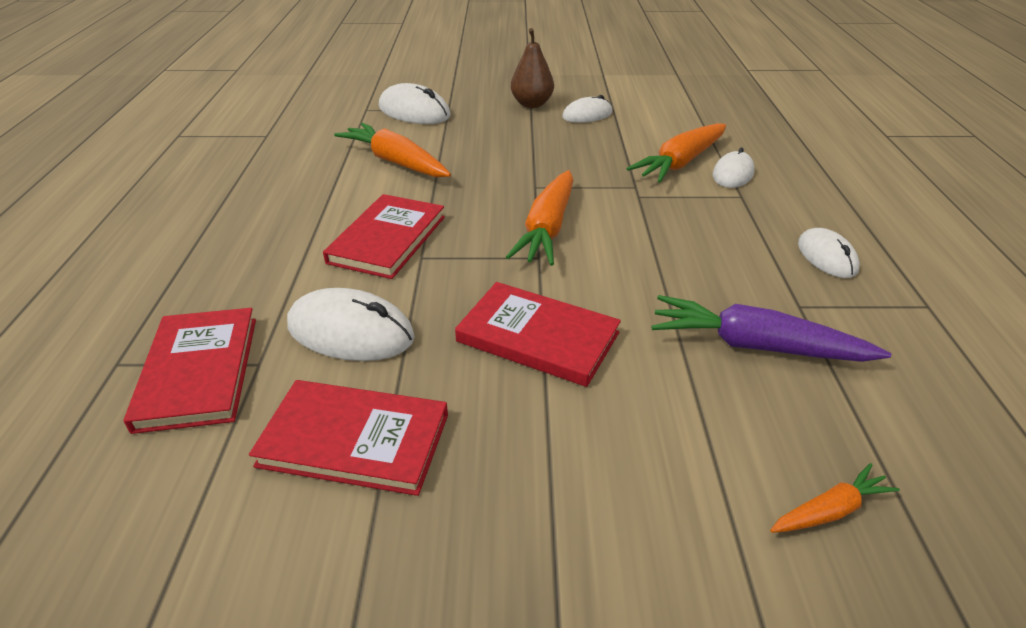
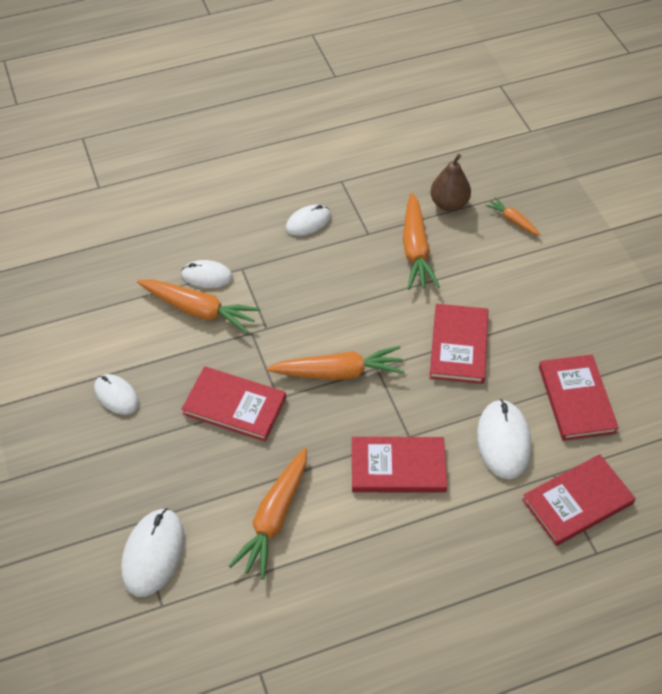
camera: 110 degrees left, 15 degrees up
brown pear [511,28,554,108] -> brown pear moved to [430,154,471,211]
purple carrot [651,295,891,362] -> orange carrot [403,193,440,290]
none -> red book [182,366,286,441]

